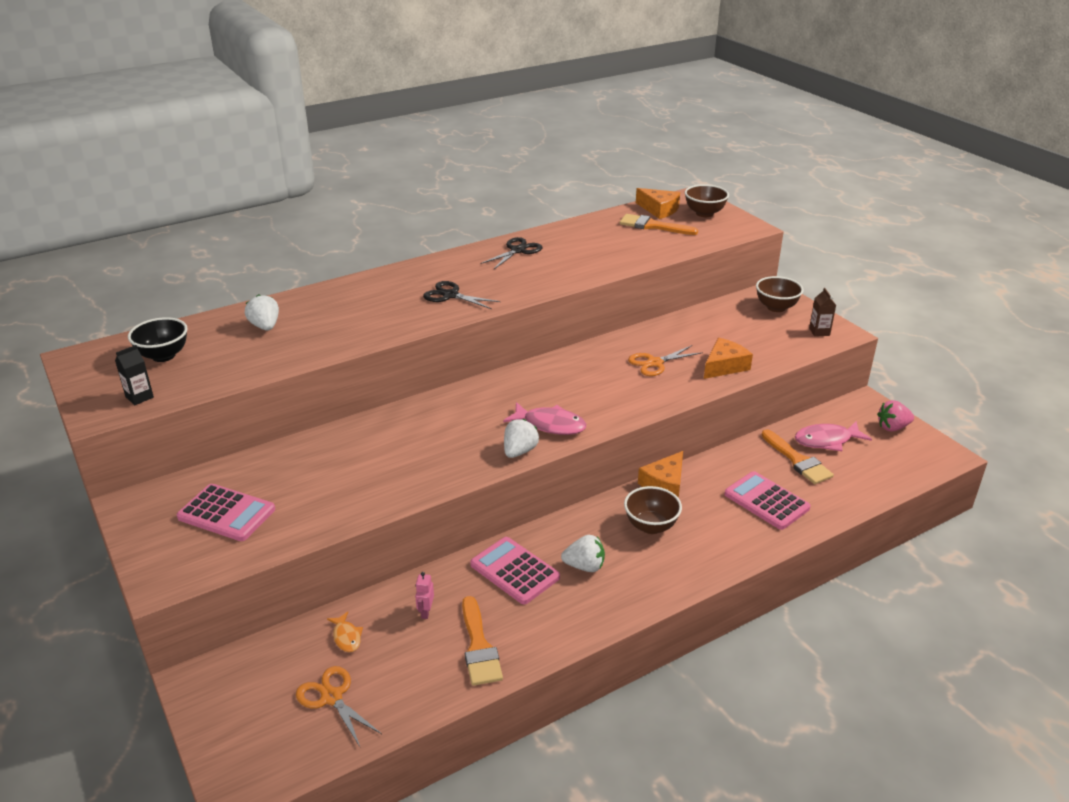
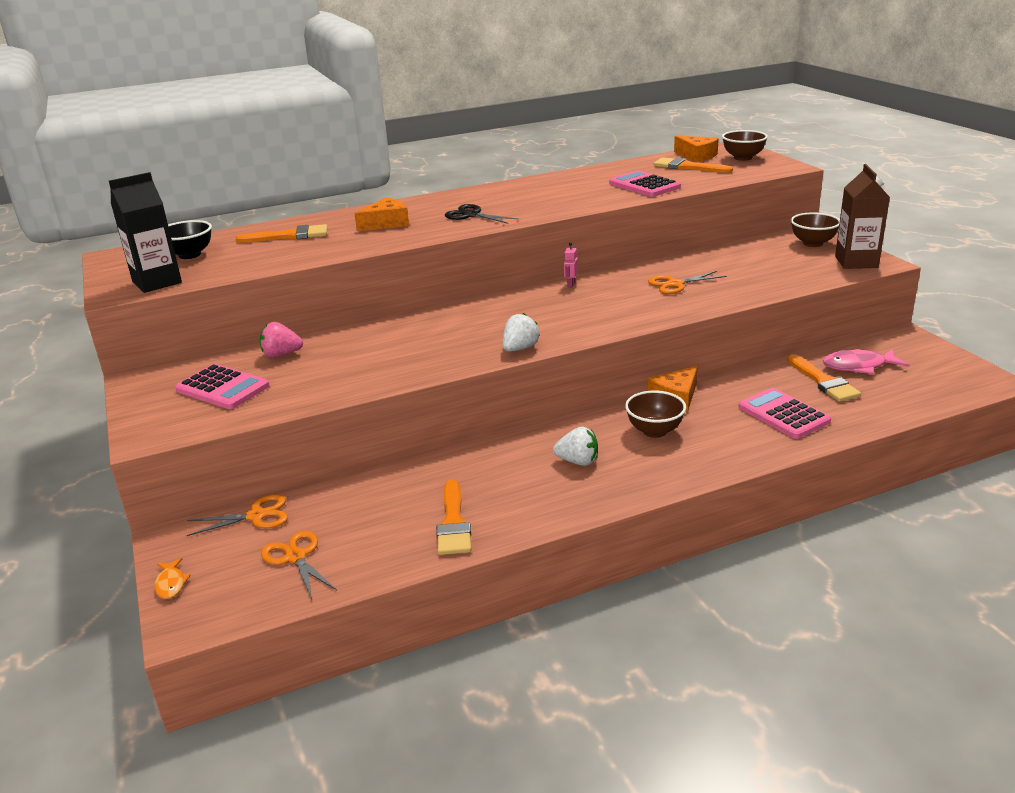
camera: 10 degrees right, 5 degrees down
black carton [115,345,154,405] -> black carton [109,172,182,293], size x1.97
white strawberry [245,294,279,331] -> orange brush [236,224,328,243]
orange fish [327,612,363,652] -> orange fish moved to [154,558,191,599]
pink robot [415,572,434,619] -> pink robot moved to [564,242,578,288]
pink calculator [470,537,560,604] -> pink calculator moved to [609,171,681,197]
black scissors [481,237,542,269] -> none
pink fish [503,402,586,435] -> none
orange cheese [704,338,753,379] -> orange cheese moved to [354,197,409,231]
brown carton [809,288,836,337] -> brown carton [835,164,890,269], size x1.97
pink strawberry [877,400,914,432] -> pink strawberry moved to [260,322,303,358]
none -> orange scissors [187,494,288,536]

